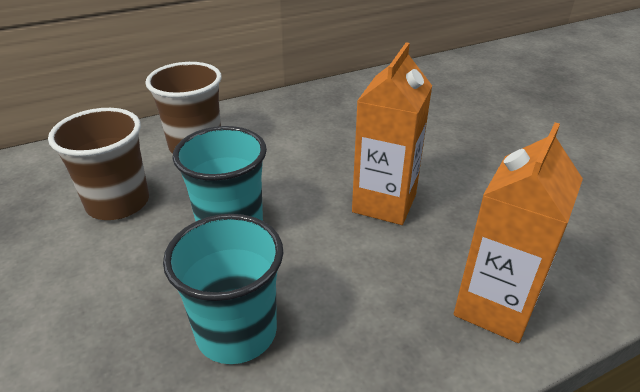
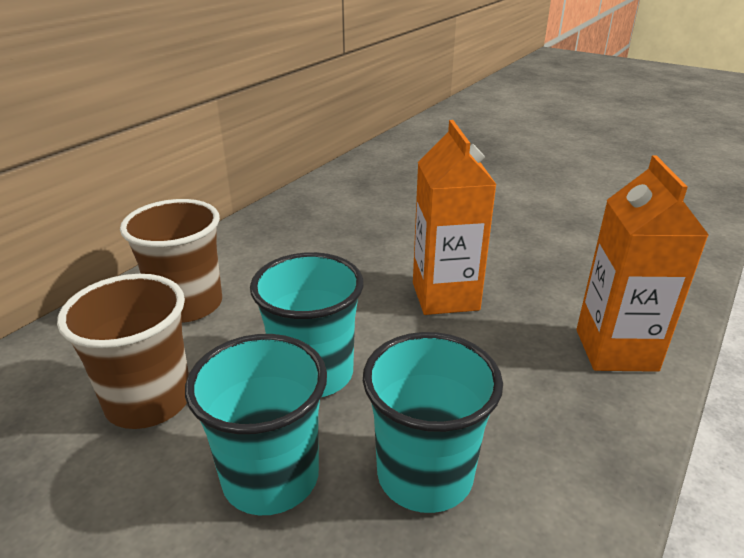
camera: 30 degrees left, 5 degrees down
none -> turquoise cup [185,334,327,515]

